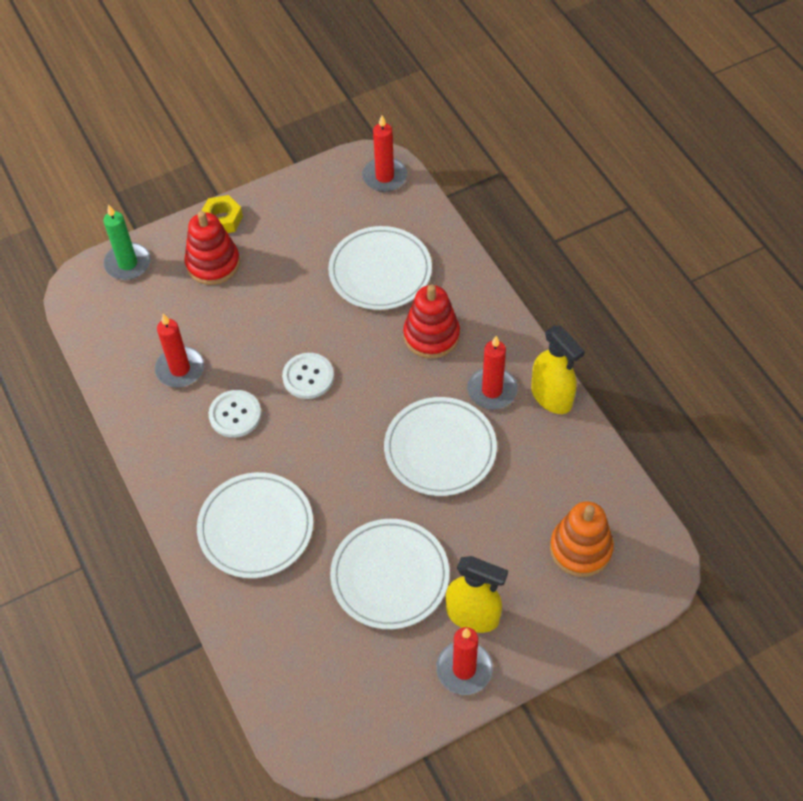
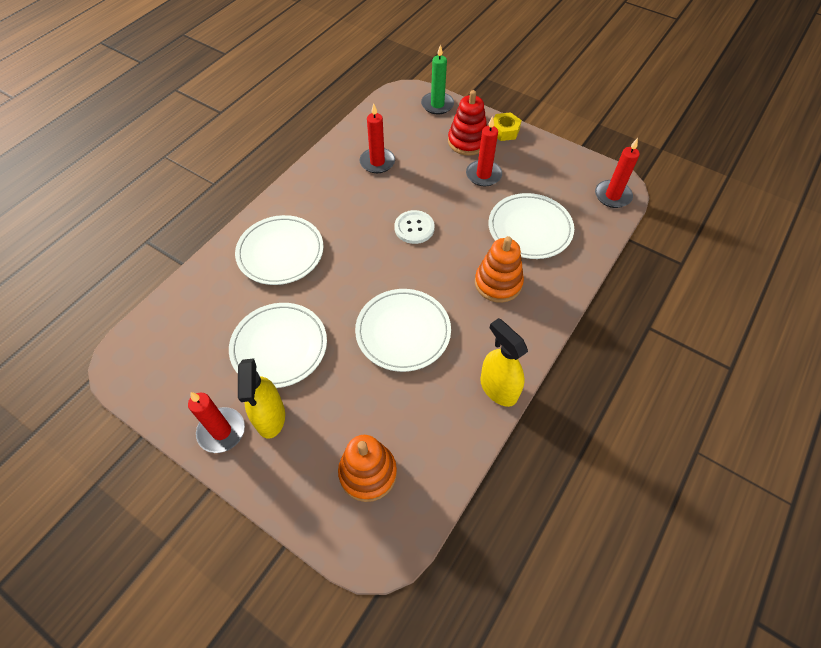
camera: 60 degrees right, 0 degrees up
white button [208,390,261,438] -> none
red stacking toy [403,285,460,359] -> orange stacking toy [475,236,524,303]
red candle [467,336,518,409] -> red candle moved to [466,116,502,186]
yellow spray bottle [531,326,585,414] -> yellow spray bottle turned 120 degrees clockwise [480,318,528,407]

